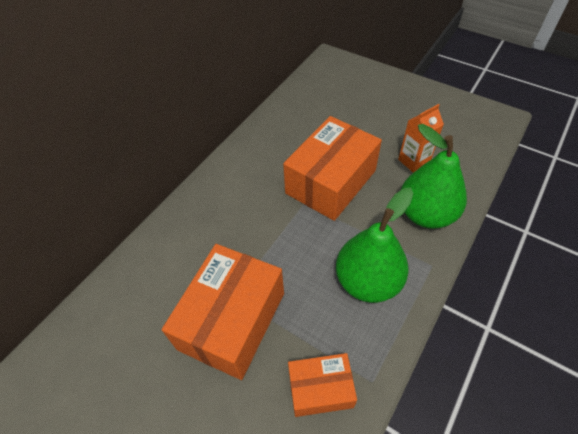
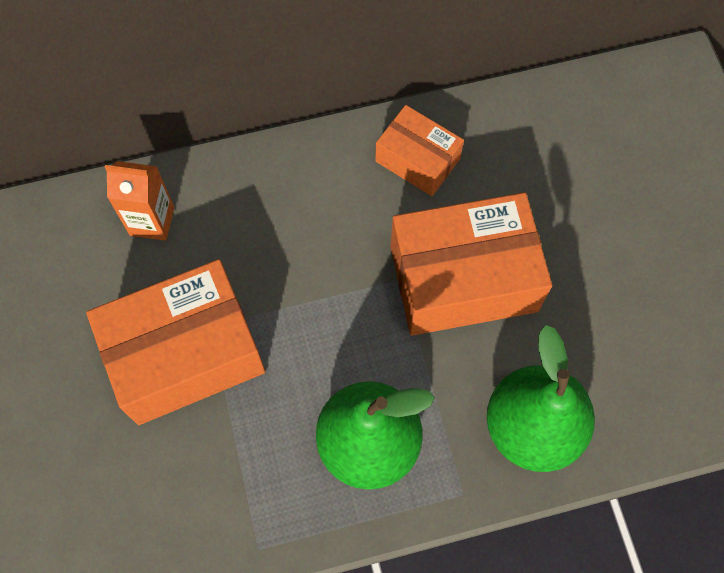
camera: 40 degrees right, 15 degrees up
orange box [288,353,357,417] -> orange box moved to [375,105,464,196]
orange carton [398,104,444,173] -> orange carton moved to [105,161,174,241]

